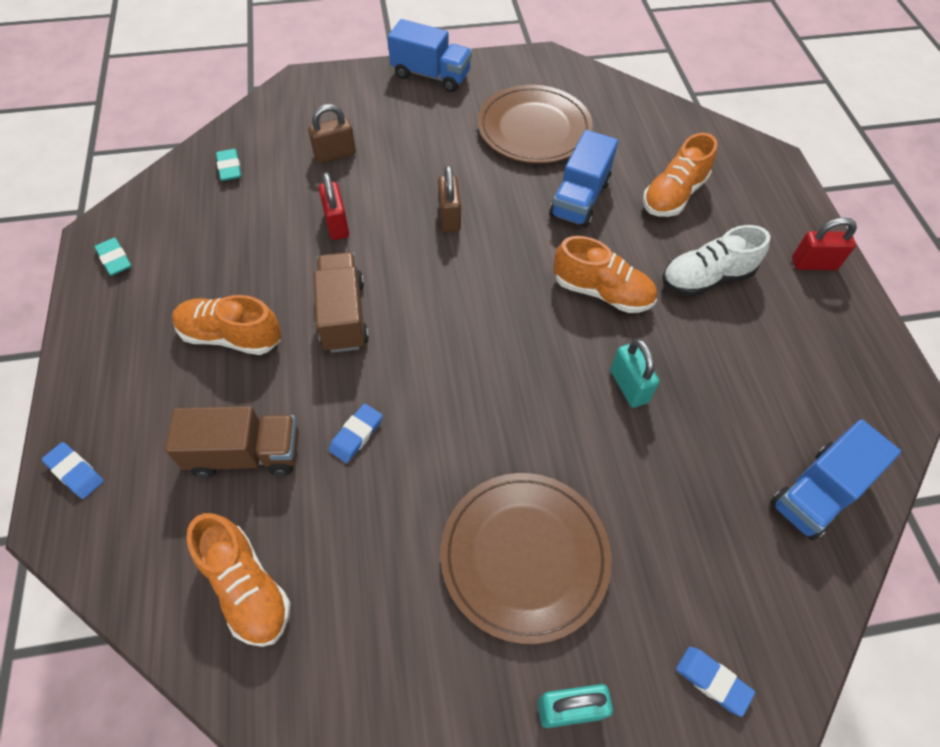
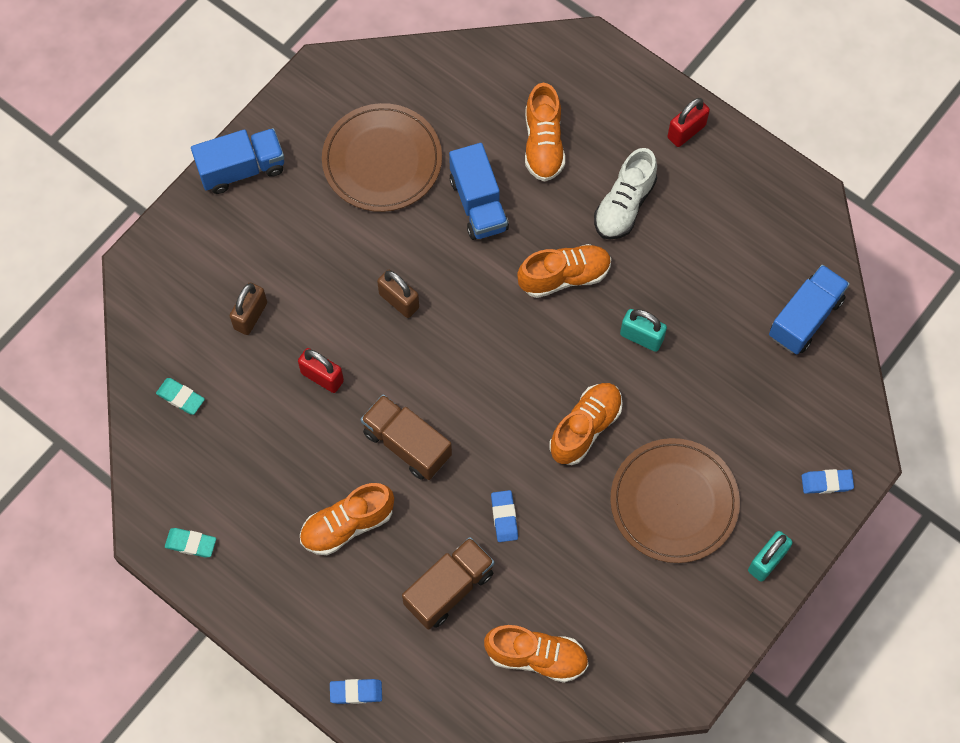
camera: 40 degrees left, 10 degrees up
blue truck [770,419,901,541] -> blue truck turned 150 degrees counterclockwise [769,265,850,354]
none -> orange shoe [550,383,623,465]

